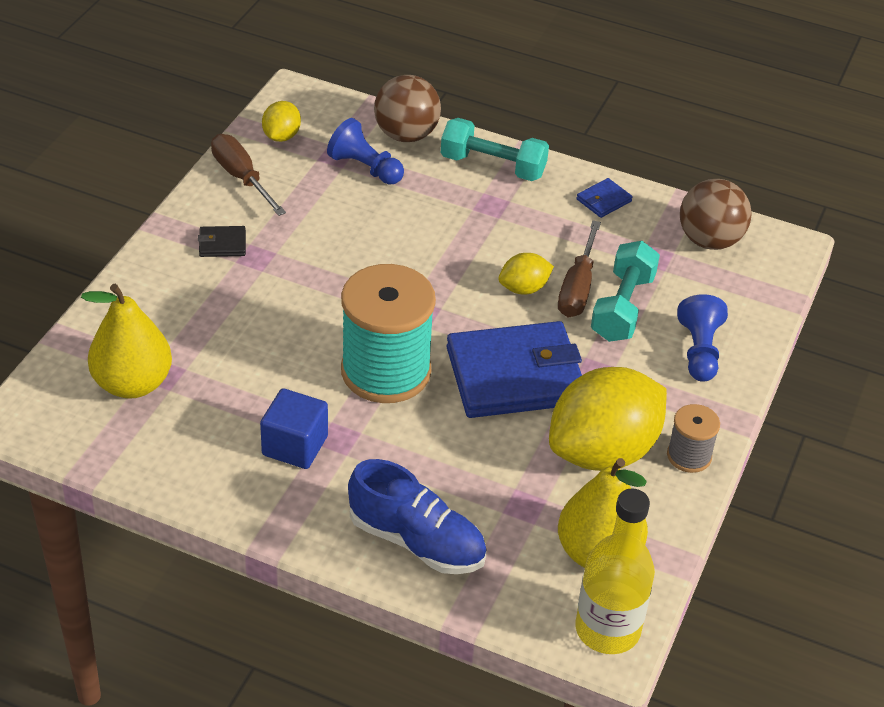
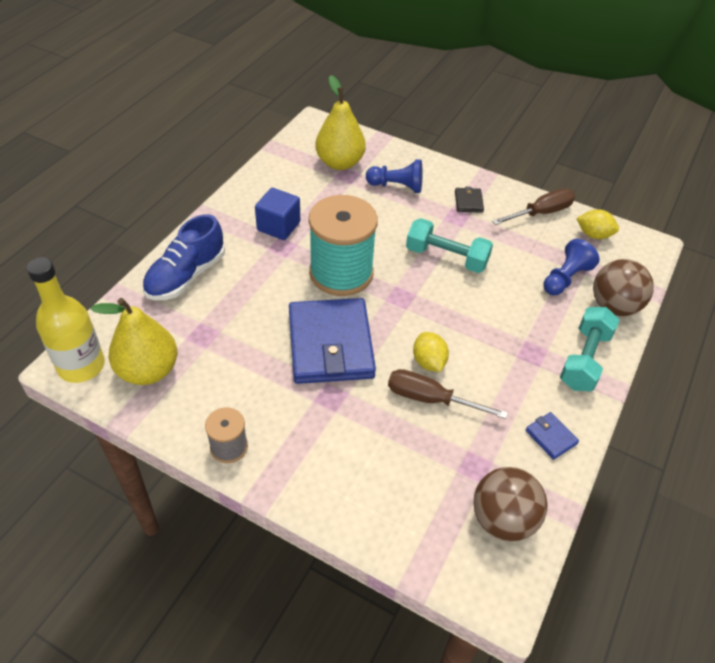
camera: 95 degrees right, 5 degrees up
yellow lemon [549,367,667,471] -> none
turquoise dumbbell [591,241,660,342] -> turquoise dumbbell moved to [406,218,493,273]
blue pawn [677,294,728,382] -> blue pawn moved to [366,160,422,193]

